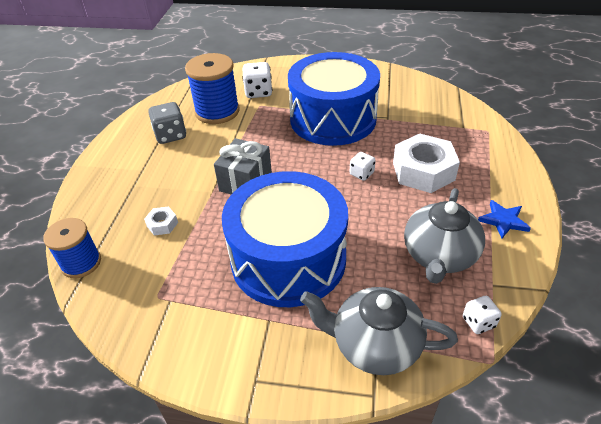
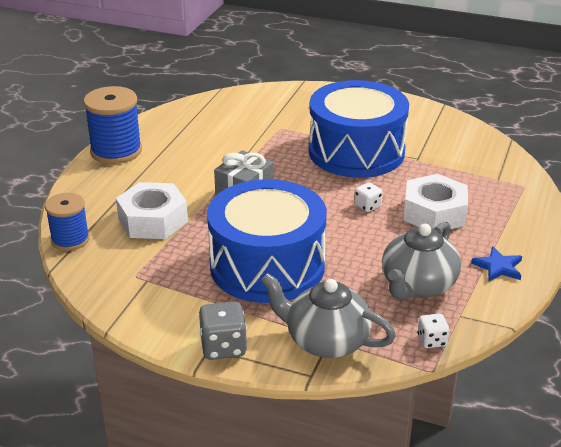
camera: 10 degrees right, 10 degrees down
white nut [144,206,178,236] -> white nut [116,182,188,239], size x2.24
grey dice [148,102,186,144] -> grey dice moved to [199,302,247,360]
blue spool [185,53,240,124] -> blue spool moved to [83,86,142,164]
white dice [242,62,272,98] -> none

